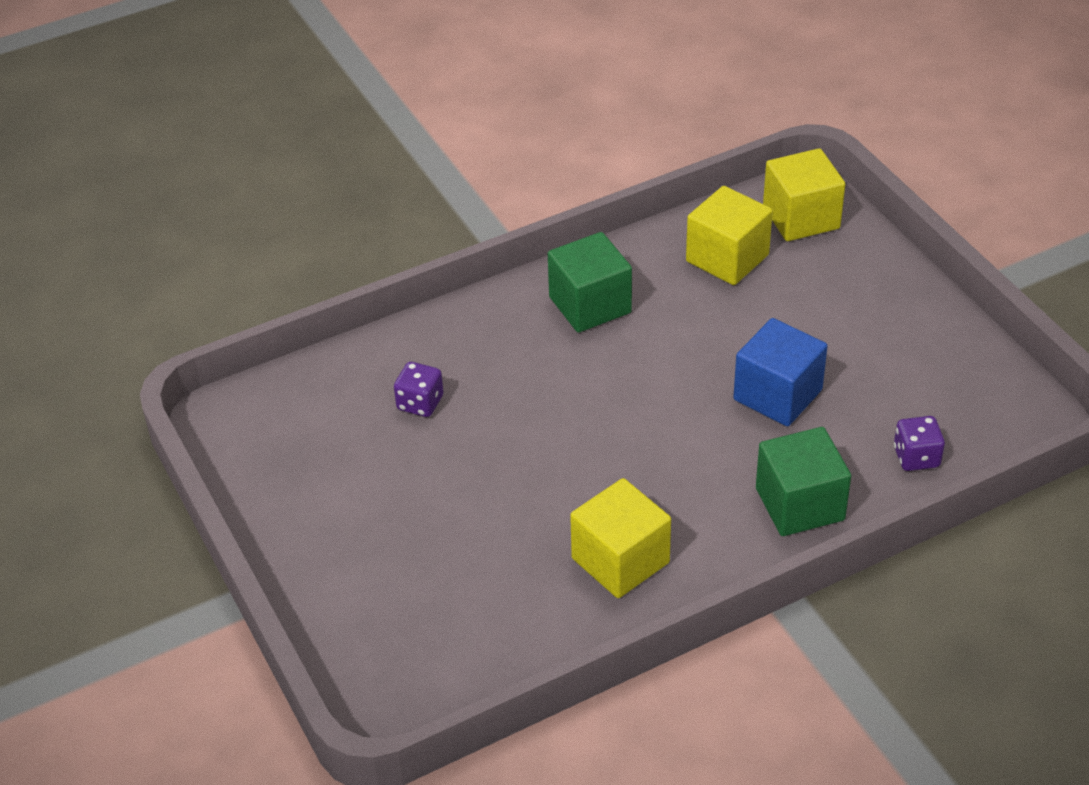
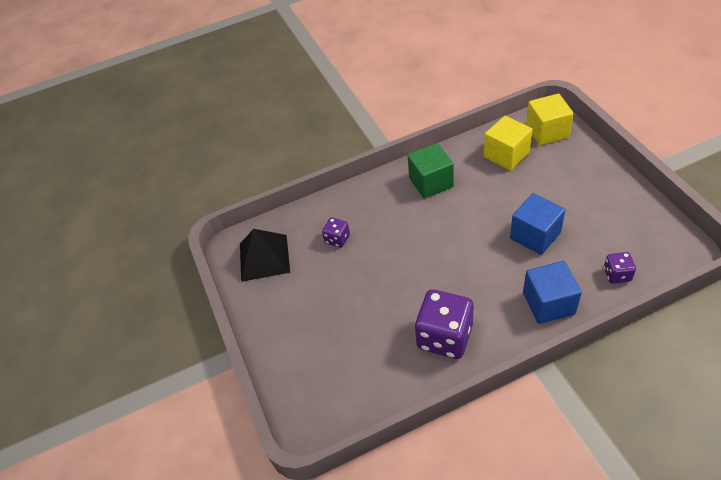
camera: 10 degrees right, 5 degrees up
yellow cube [570,478,671,598] -> purple dice [415,289,474,359]
green cube [756,427,851,536] -> blue cube [523,261,582,324]
none -> black pyramid [240,229,290,282]

